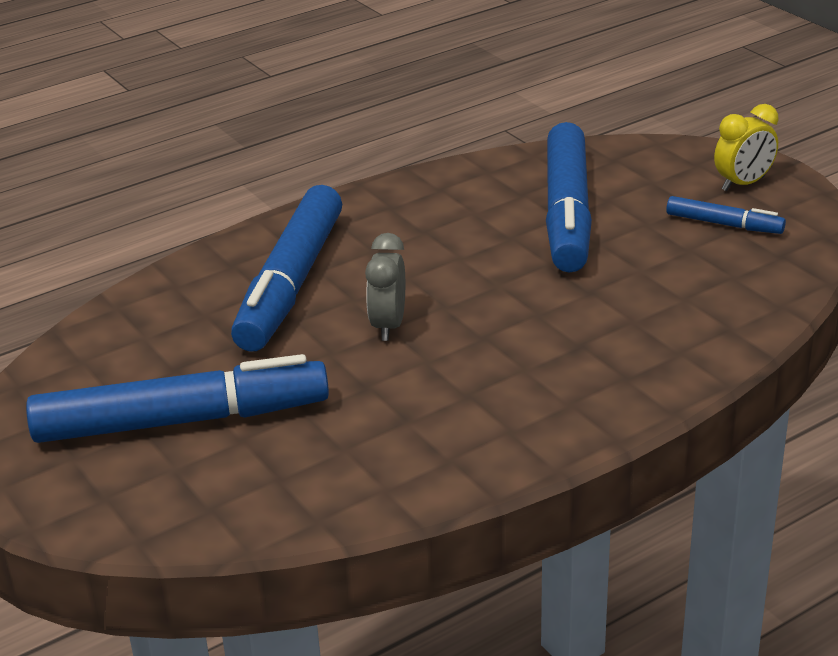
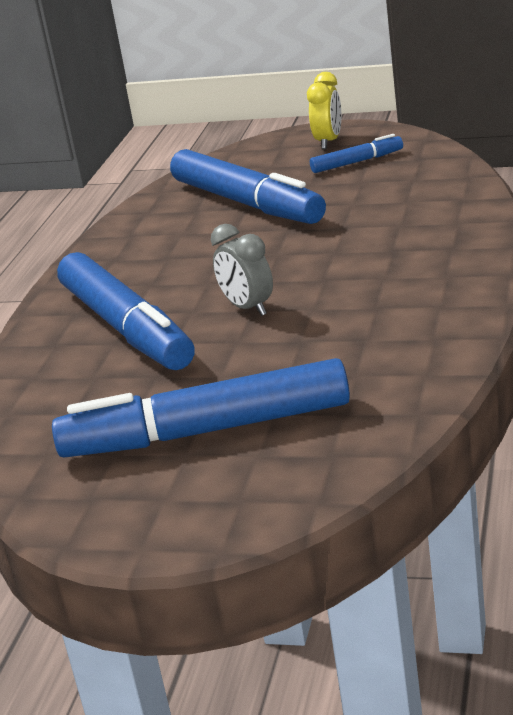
camera: 40 degrees left, 5 degrees down
blue marker [26,354,329,443] -> blue marker turned 135 degrees counterclockwise [52,358,350,457]

